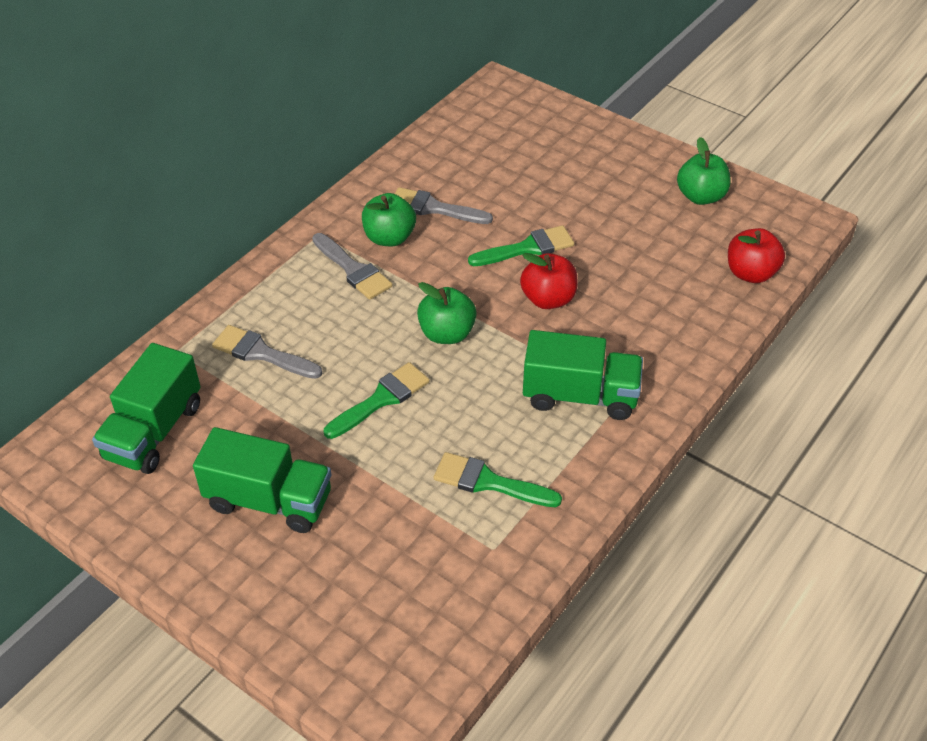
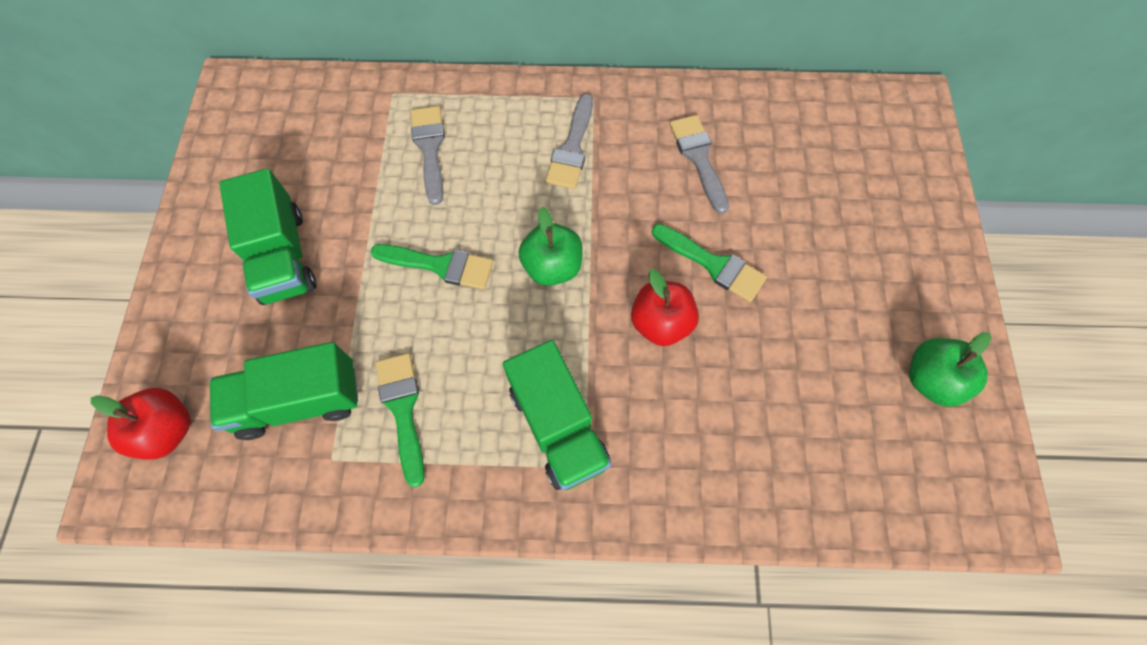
camera: 55 degrees right, 20 degrees up
green truck [92,343,201,474] -> green truck moved to [210,342,358,440]
green apple [362,193,416,246] -> none
red apple [728,228,785,283] -> red apple moved to [91,388,191,460]

